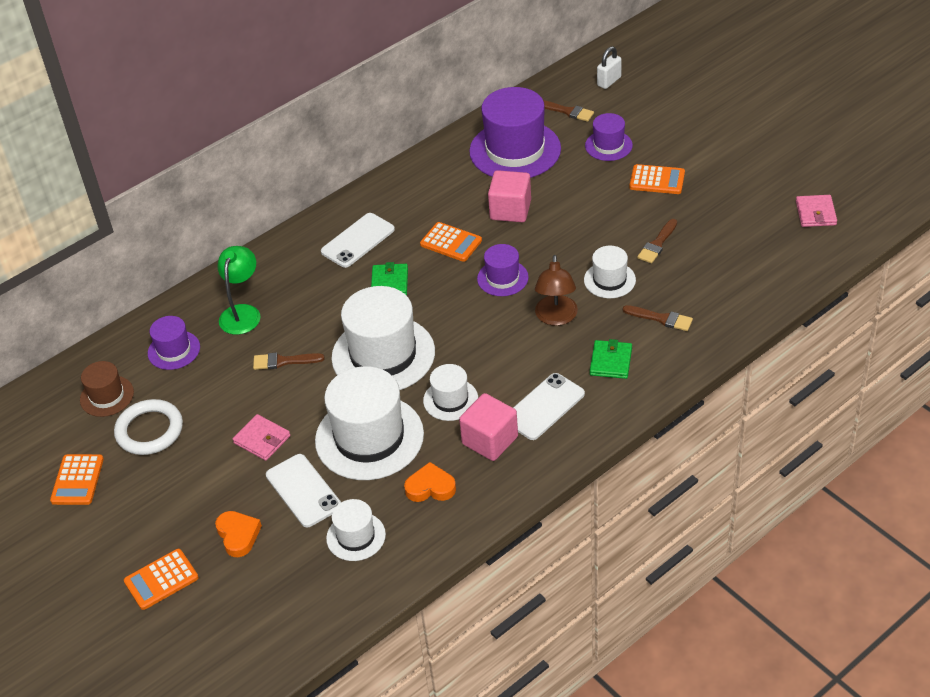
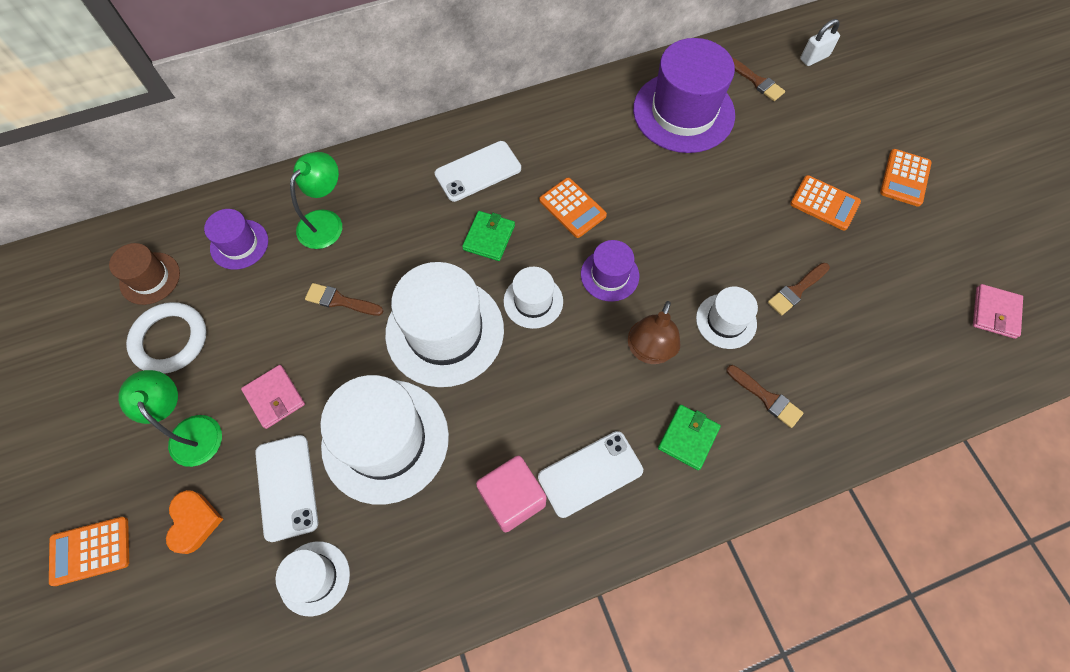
camera: 15 degrees right, 20 degrees up
orange calculator [50,454,104,505] -> orange calculator moved to [880,149,932,207]
orange heart [404,462,456,502] -> none
white hat [423,364,478,421] -> white hat moved to [504,267,563,329]
pink cube [488,170,531,222] -> none
purple hat [585,113,633,161] -> none
none -> green lamp [118,370,222,467]

